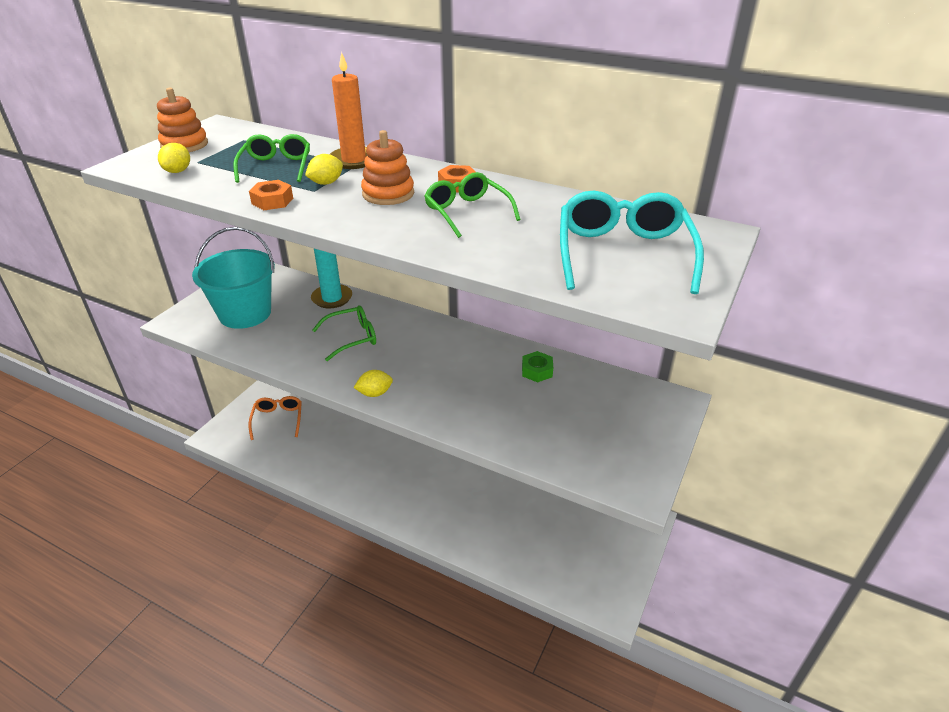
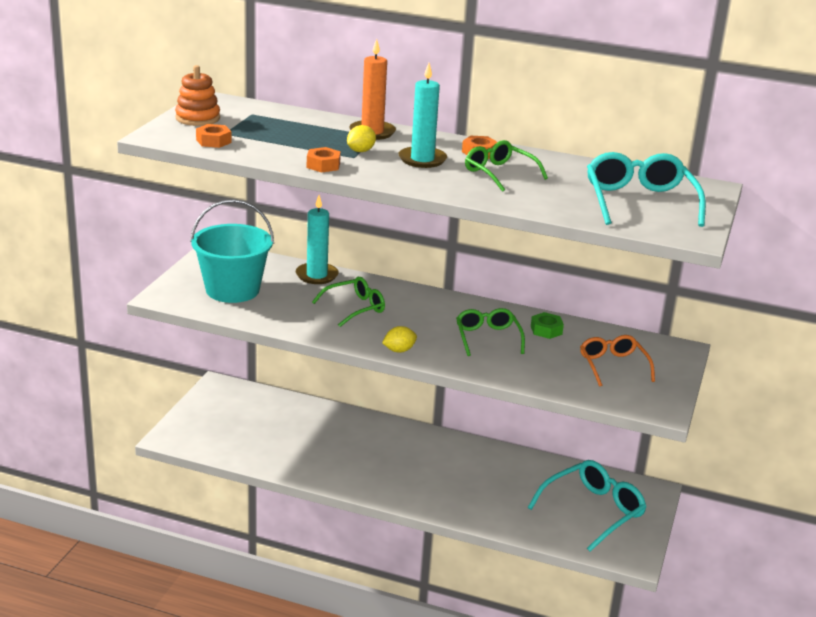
camera: 10 degrees left, 10 degrees down
yellow lemon [158,143,190,173] -> orange nut [196,124,232,148]
green glasses [233,134,310,183] -> green glasses moved to [456,308,525,356]
orange glasses [248,396,302,440] -> orange glasses moved to [580,335,655,387]
orange stacking toy [361,130,414,205] -> turquoise candle [398,63,447,168]
none -> turquoise glasses [527,460,646,552]

